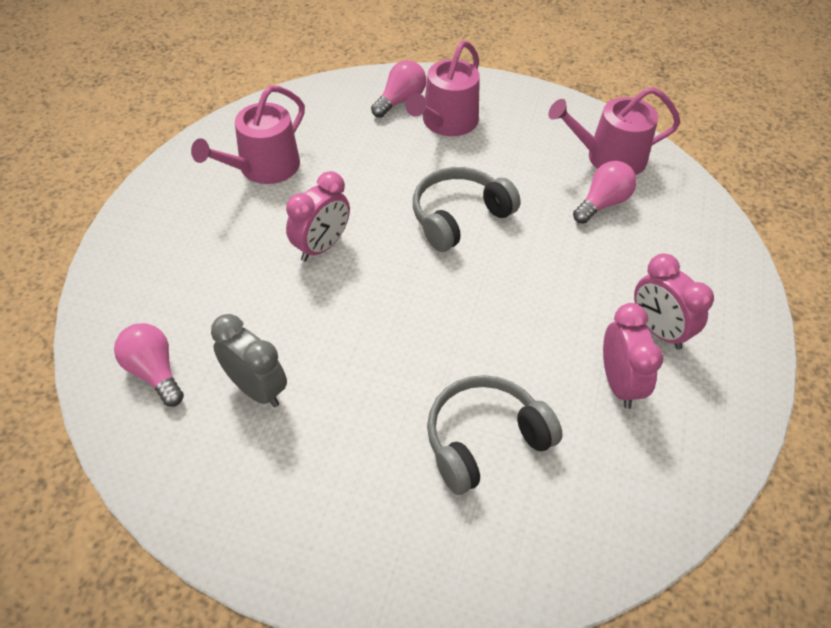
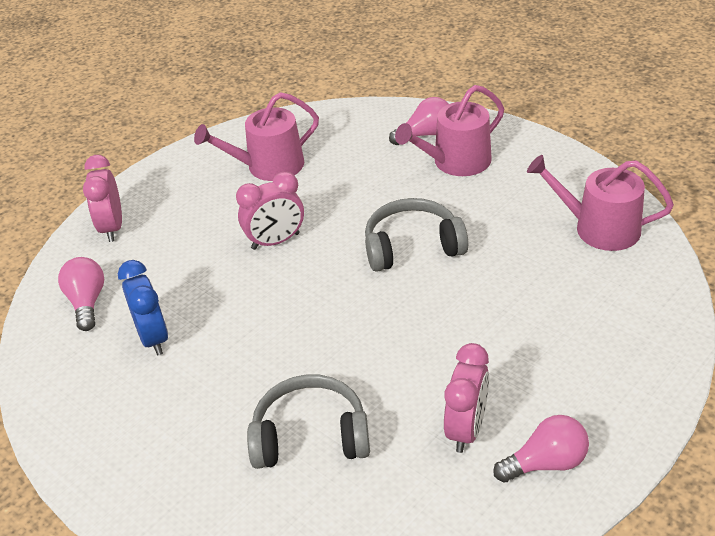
camera: 30 degrees right, 10 degrees down
grey clock [211,314,287,407] -> blue clock [118,260,168,355]
pink light bulb [573,161,636,224] -> pink light bulb moved to [493,415,589,482]
pink clock [634,253,714,350] -> pink clock moved to [83,155,122,242]

